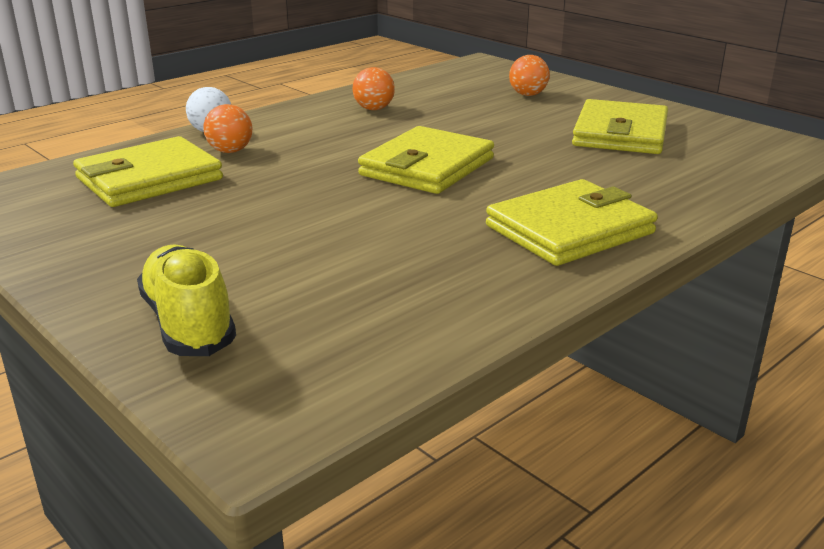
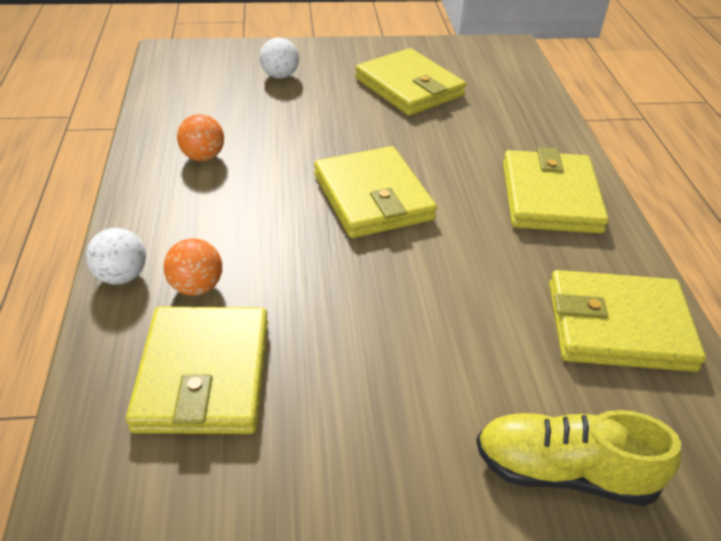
camera: 55 degrees left, 15 degrees up
orange ball [509,55,550,96] -> white ball [260,37,299,78]
none -> yellow wallet [549,270,706,372]

